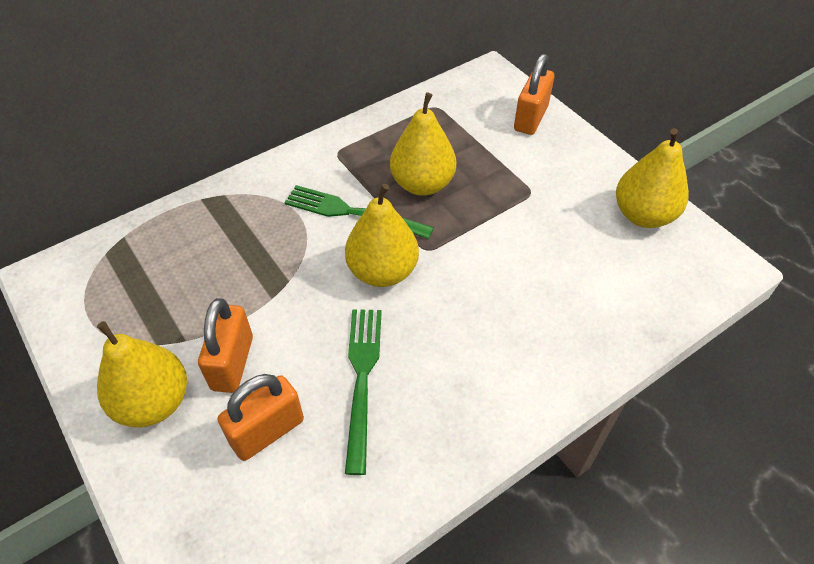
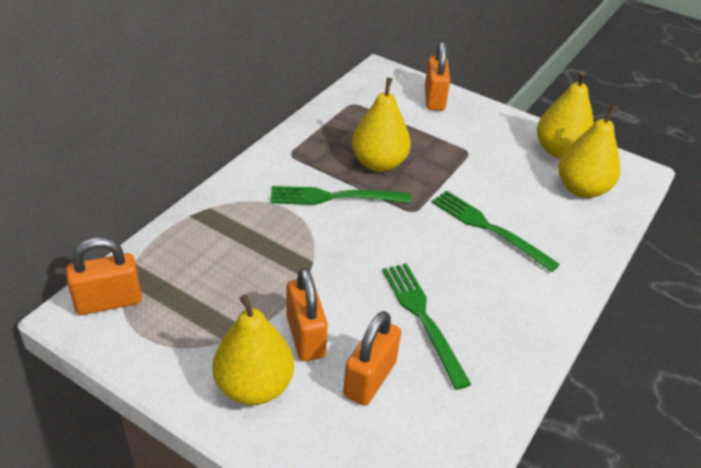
camera: 25 degrees left, 10 degrees down
yellow pear [345,184,419,287] -> yellow pear moved to [558,105,620,198]
none -> orange padlock [66,238,142,315]
none -> green fork [431,190,560,272]

